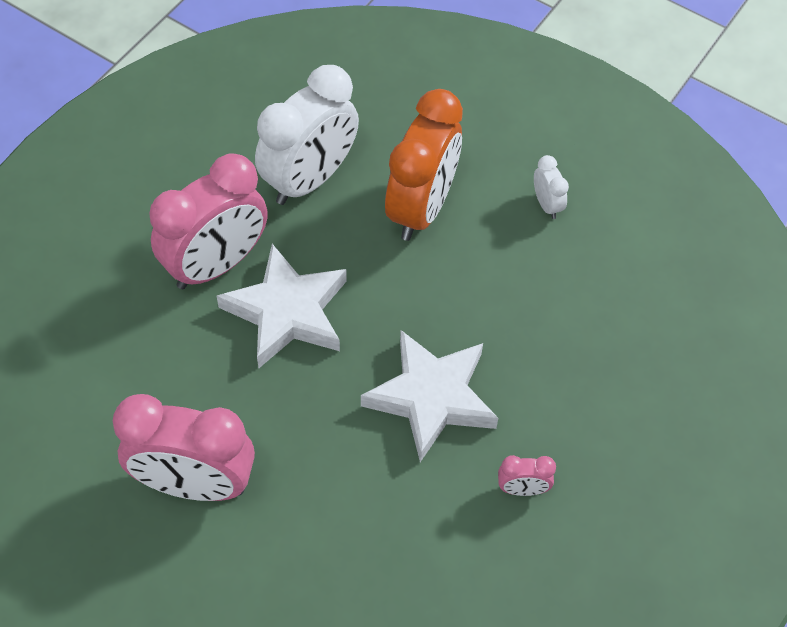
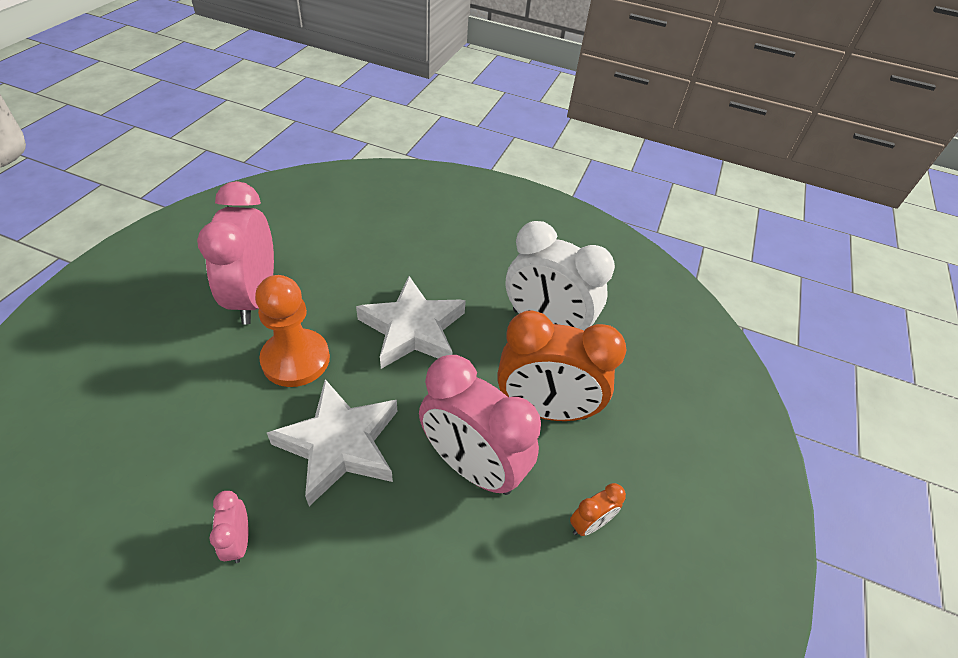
camera: 75 degrees right, 10 degrees down
pink clock [150,154,268,289] -> pink clock moved to [419,355,541,495]
white clock [534,155,569,219] -> orange clock [570,483,626,536]
none -> orange pawn [255,275,330,387]

